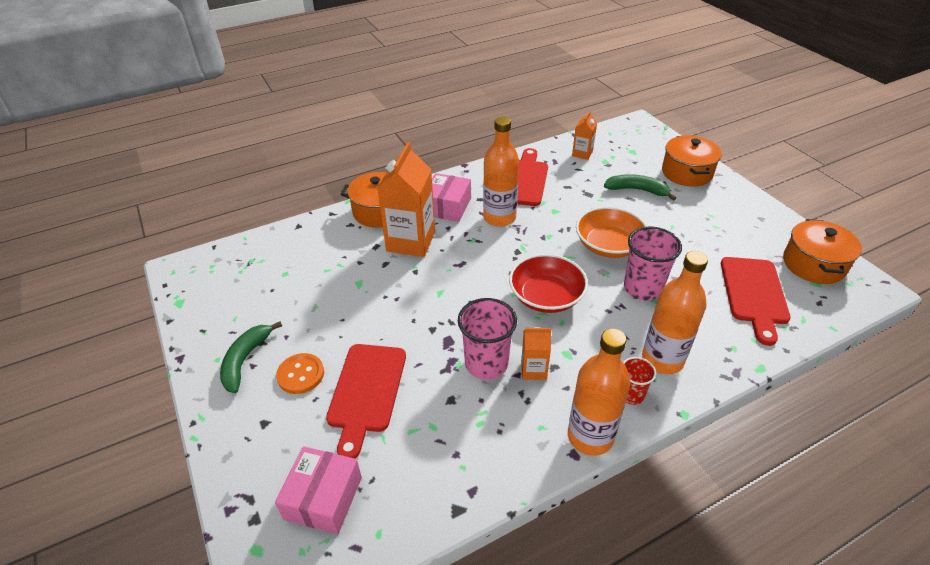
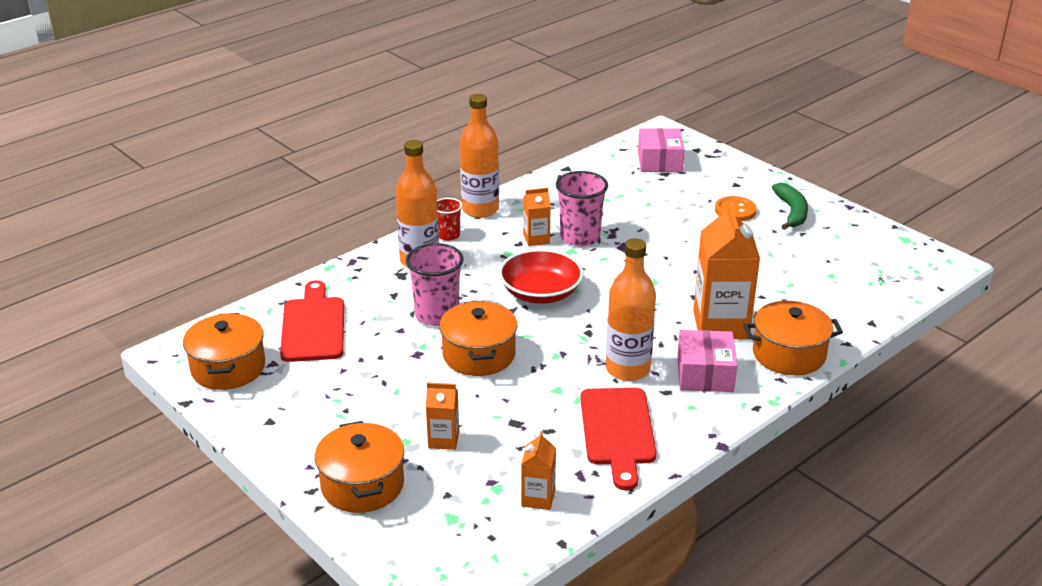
camera: 165 degrees right, 10 degrees down
red cutting board [326,344,406,459] -> none
orange bowl [576,207,647,258] -> orange pot [439,301,517,376]
green banana [604,174,676,201] -> orange carton [426,382,459,450]

